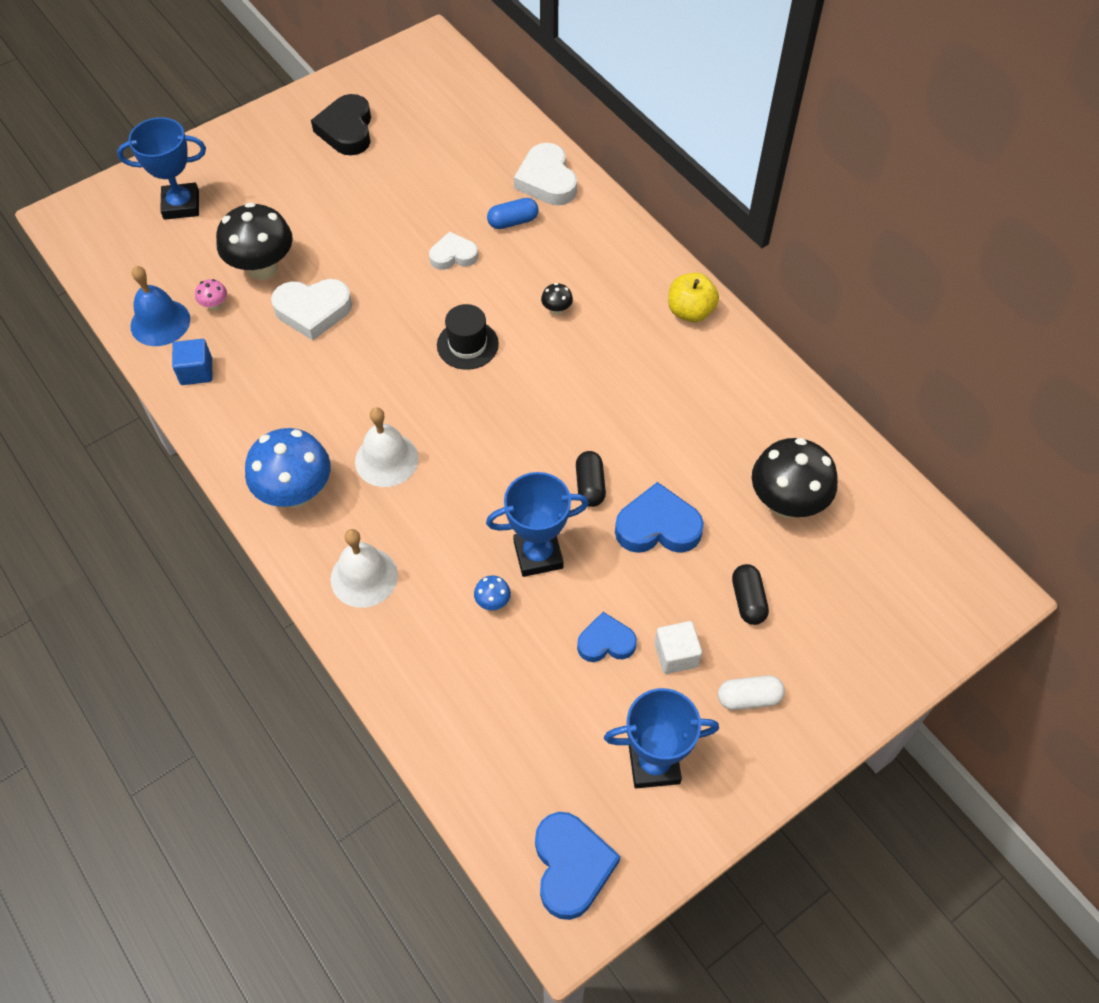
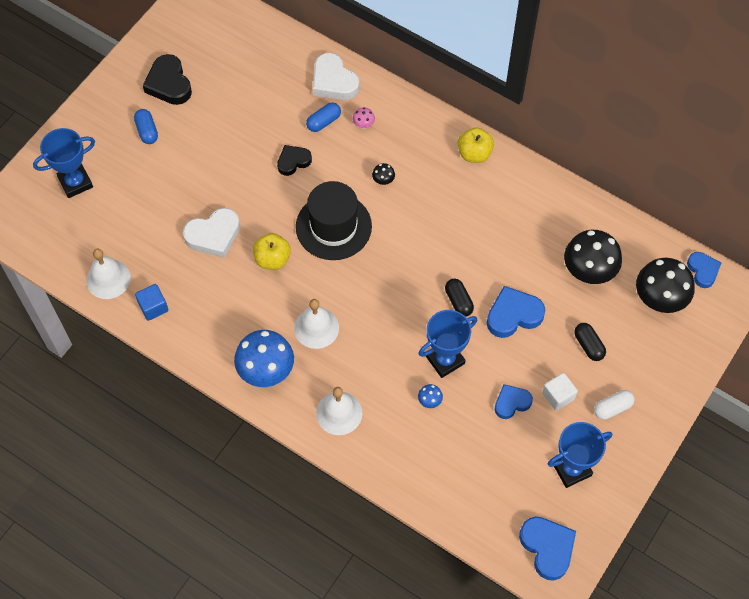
camera: 20 degrees left, 5 degrees up
blue bell [131,266,190,346] -> white bell [86,249,131,299]
pink mushroom [195,279,227,311] -> pink mushroom moved to [353,107,375,129]
black mushroom [216,202,293,280] -> black mushroom moved to [636,258,695,313]
white heart [429,231,478,270] -> black heart [277,145,312,176]
black hat [437,304,499,370] -> black hat [296,181,372,260], size x1.69
none -> blue capsule [134,109,158,144]
none -> yellow apple [253,233,291,270]
none -> blue heart [687,252,722,288]

